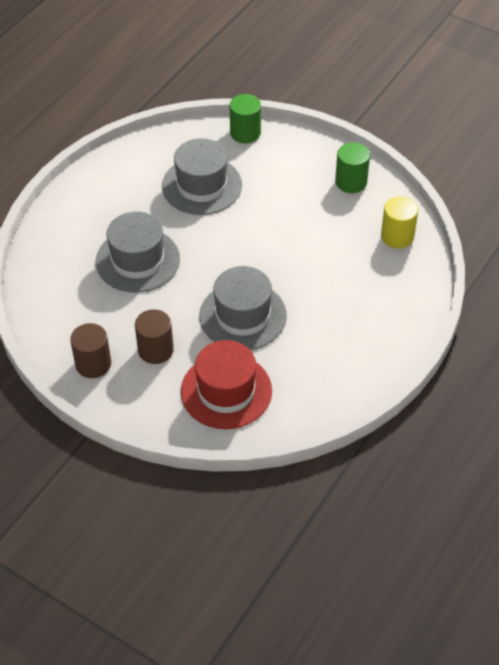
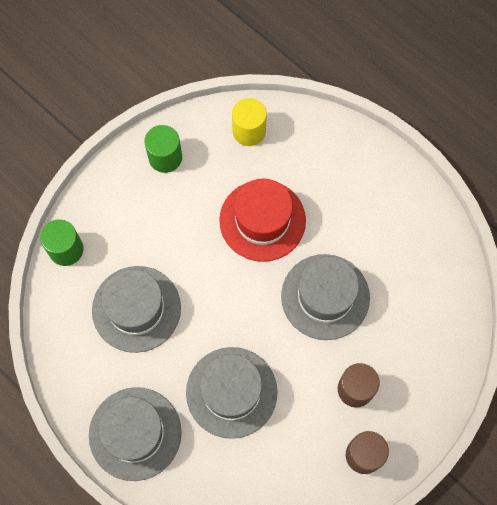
camera: 80 degrees left, 20 degrees up
red hat [181,340,272,429] -> red hat moved to [219,179,306,262]
none -> grey hat [89,387,182,481]

